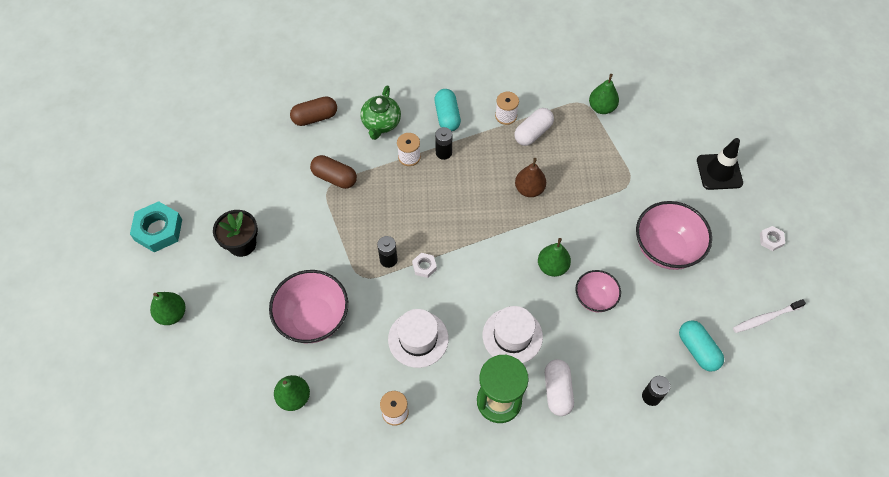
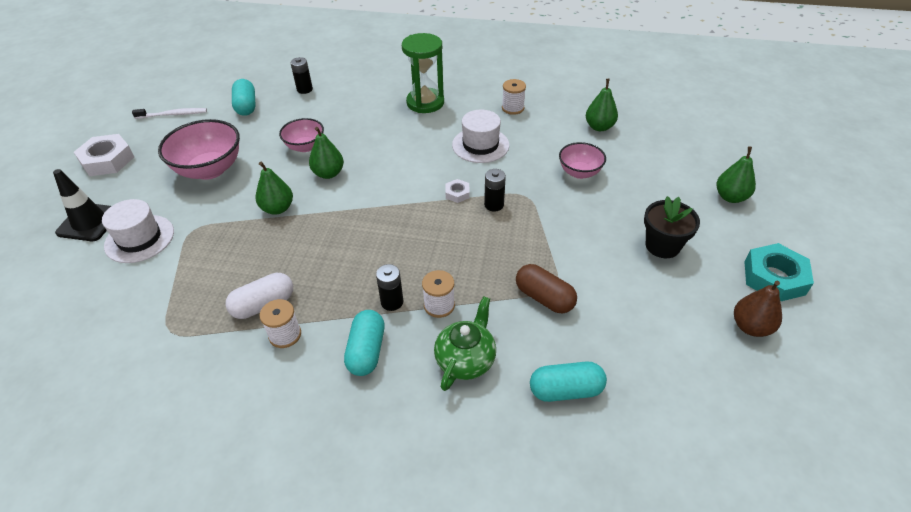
camera: 165 degrees left, 15 degrees down
pink bowl [269,270,348,343] -> pink bowl [559,142,606,179], size x0.59
brown capsule [290,96,337,126] -> turquoise capsule [530,361,607,402]
white hat [483,306,543,363] -> white hat moved to [102,199,174,263]
brown pear [515,158,546,197] -> brown pear moved to [734,281,782,337]
white capsule [545,359,574,416] -> none
green pear [589,74,619,114] -> green pear moved to [256,162,293,215]
white nut [760,226,785,251] -> white nut [74,134,134,176], size x2.02

